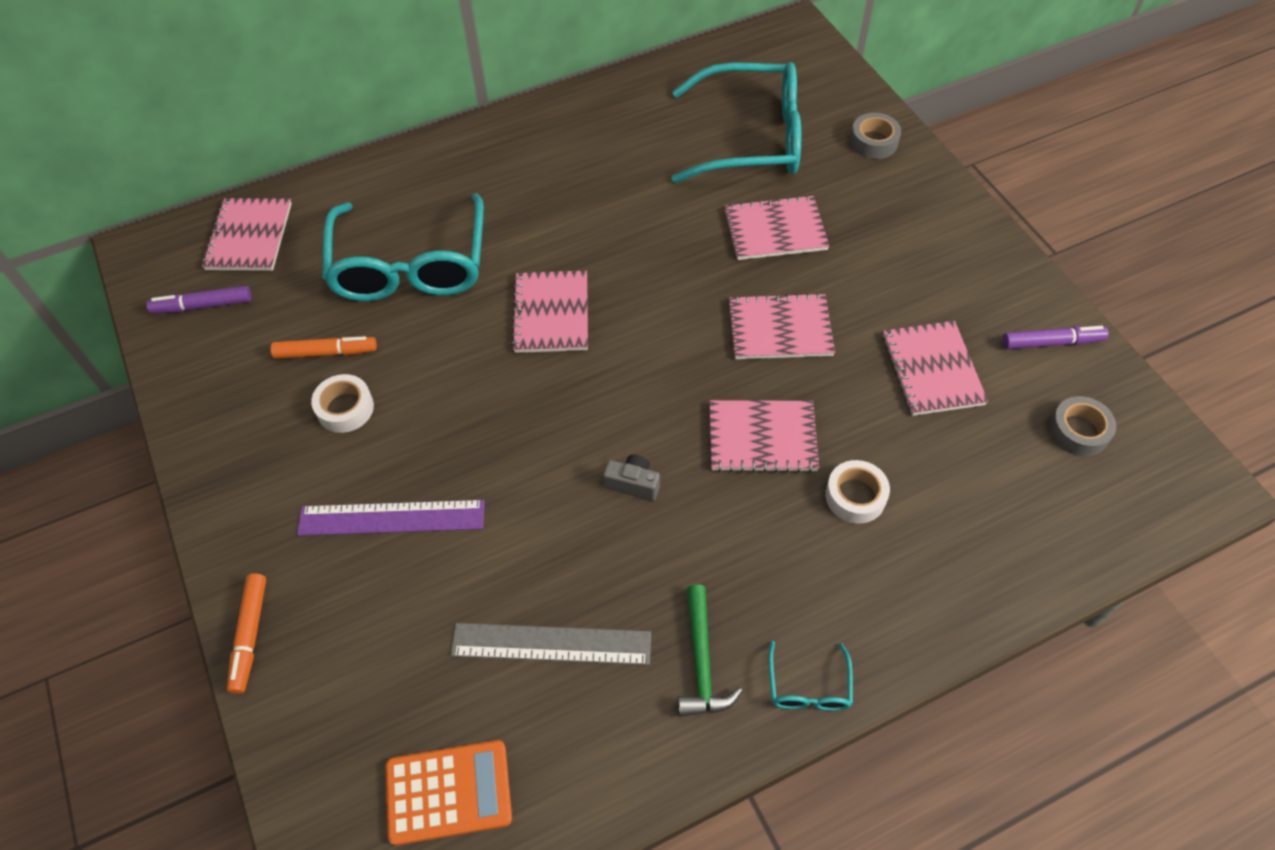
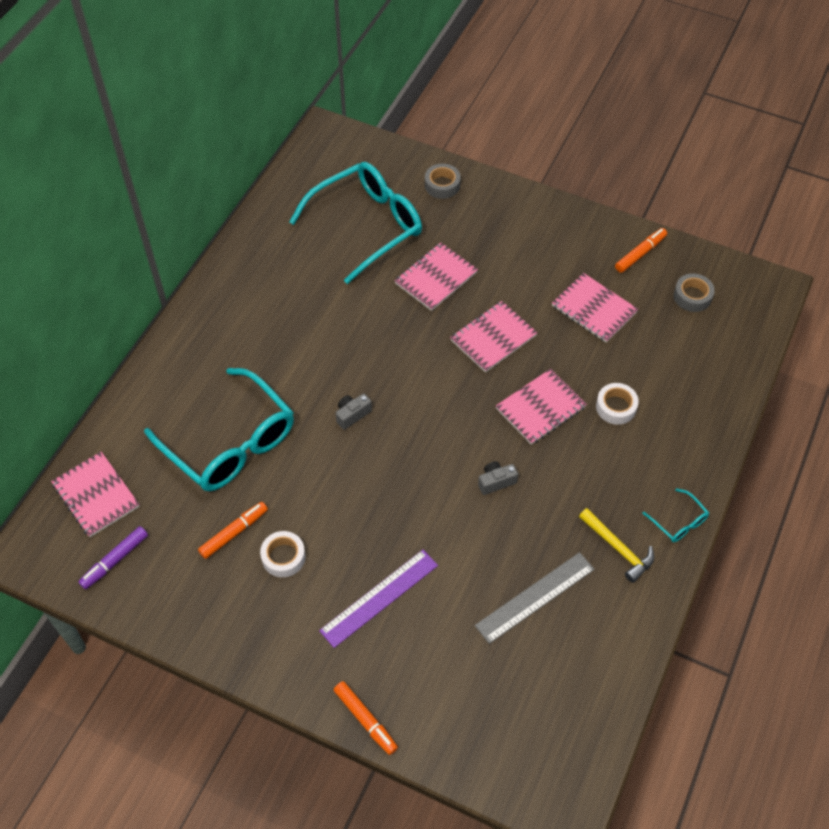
camera: 40 degrees left, 0 degrees up
orange calculator [386,740,512,846] -> none
pink notebook [511,270,588,353] -> grey camera [336,394,372,430]
green hammer [678,584,742,717] -> yellow hammer [579,508,654,583]
purple marker [1002,326,1109,349] -> orange marker [615,228,667,273]

